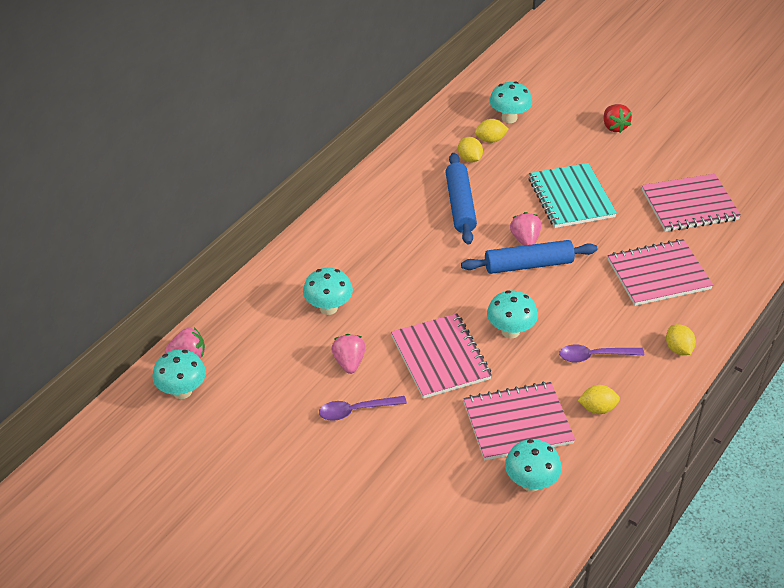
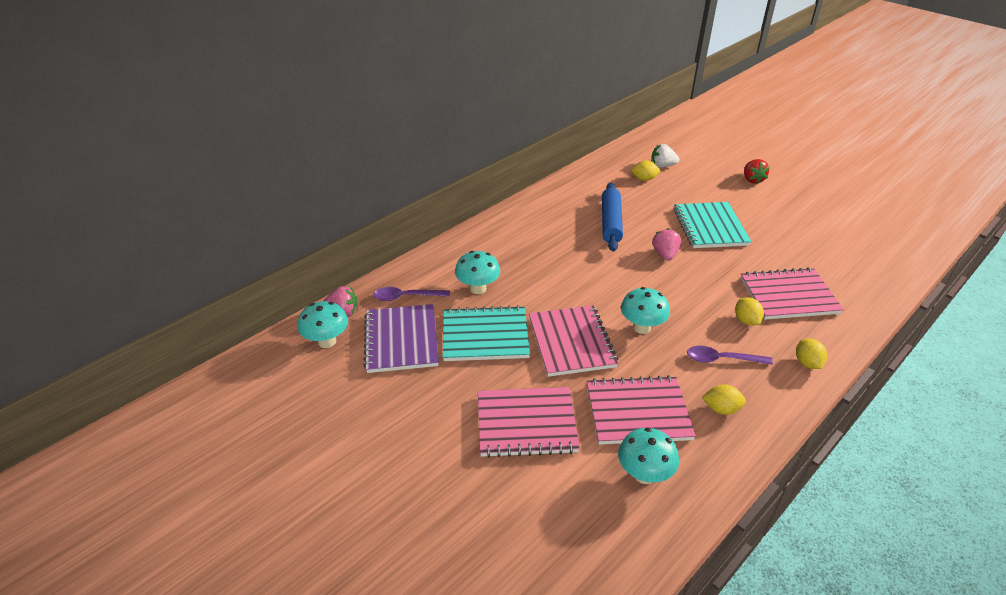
camera: 10 degrees right, 5 degrees down
purple spoon [319,396,407,421] -> purple spoon moved to [373,287,450,301]
pink strawberry [331,334,366,374] -> turquoise notebook [443,305,530,361]
yellow lemon [458,137,483,162] -> yellow lemon moved to [735,297,764,326]
blue rolling pin [461,240,598,274] -> none
turquoise mushroom [490,81,532,123] -> white strawberry [651,144,679,168]
pink notebook [642,174,741,232] -> pink notebook moved to [478,387,580,458]
none -> purple notebook [363,304,439,373]

